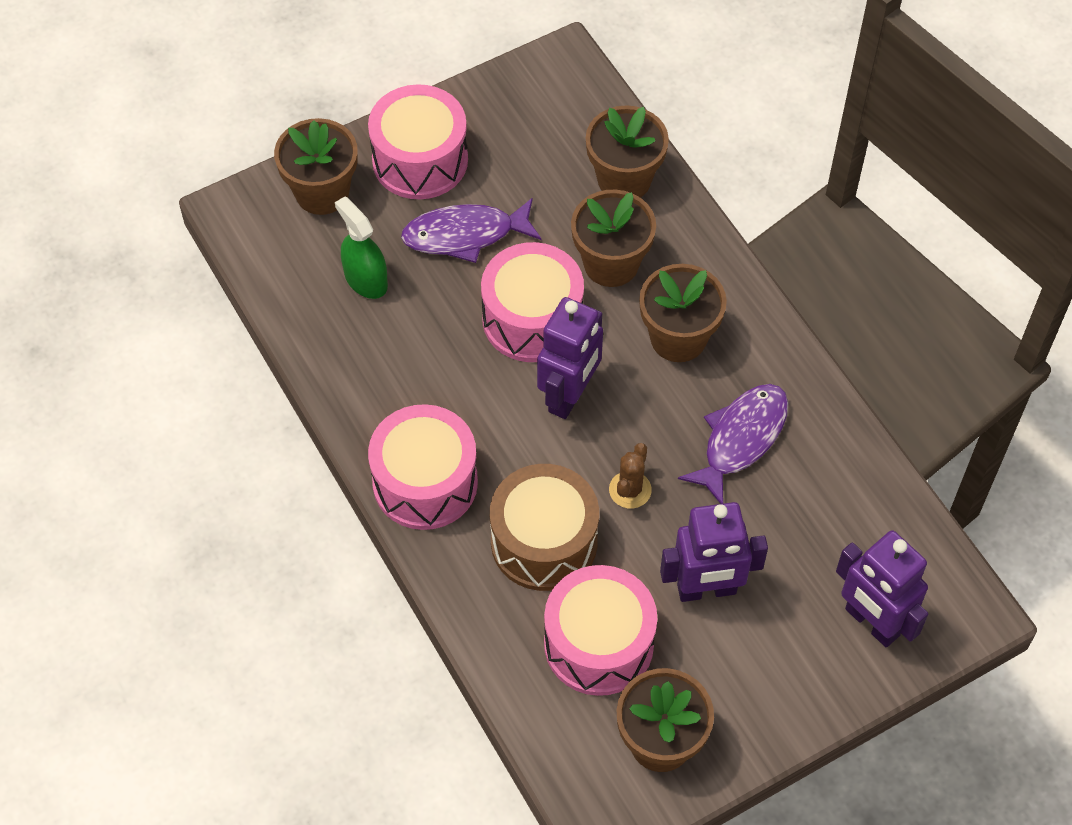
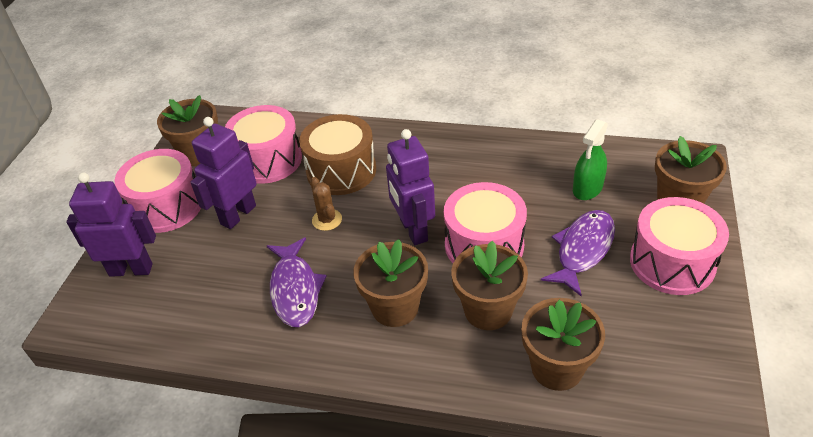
camera: 135 degrees right, 15 degrees down
green spray bottle [335,196,388,299] -> green spray bottle turned 120 degrees clockwise [573,119,608,200]
pink drum [368,404,478,530] -> pink drum moved to [114,149,201,233]

